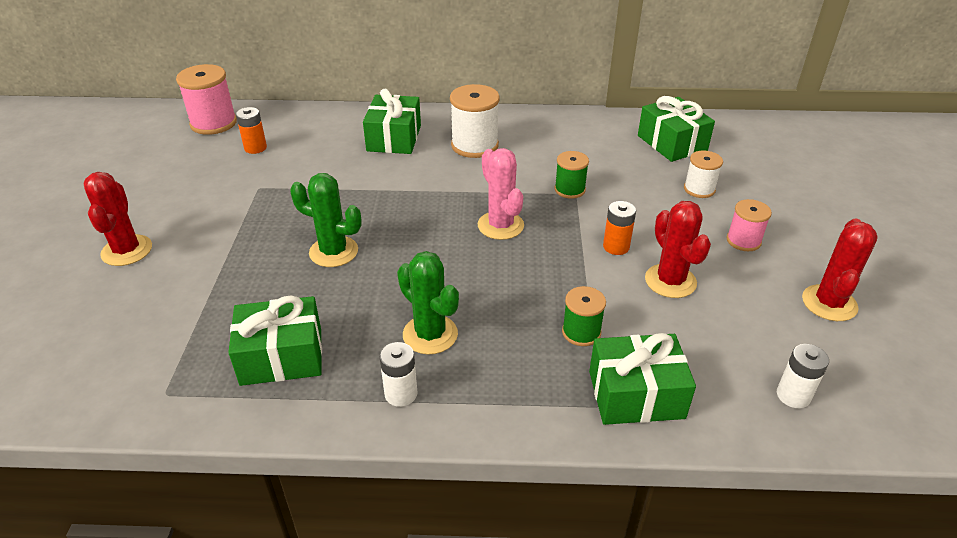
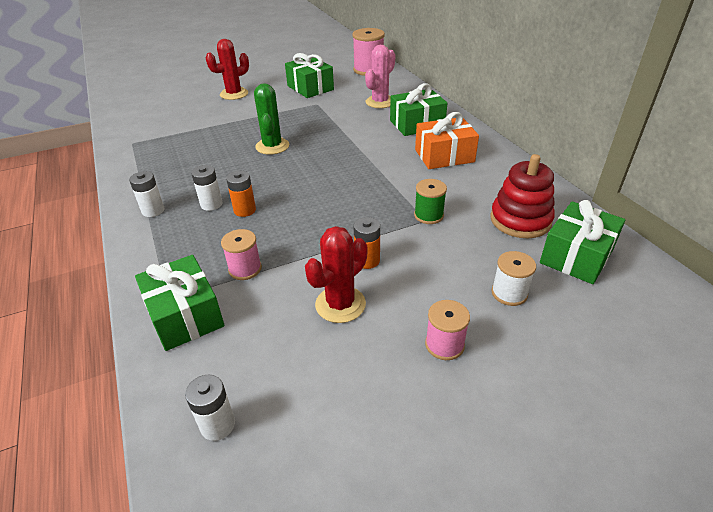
camera: 65 degrees right, 0 degrees up
green gift [228,295,322,386] -> green gift moved to [285,53,334,98]
orange battery [236,107,267,154] -> orange battery moved to [226,171,256,217]
green cactus [397,251,459,355] -> white battery [191,165,222,211]
white spool [450,84,500,158] -> orange gift [415,112,479,169]
pink cactus [478,148,524,240] -> pink cactus moved to [365,45,395,108]
green spool [562,286,606,346] -> pink spool [221,229,262,280]
red cactus [802,218,878,321] -> none
none -> red stacking toy [490,154,555,238]

